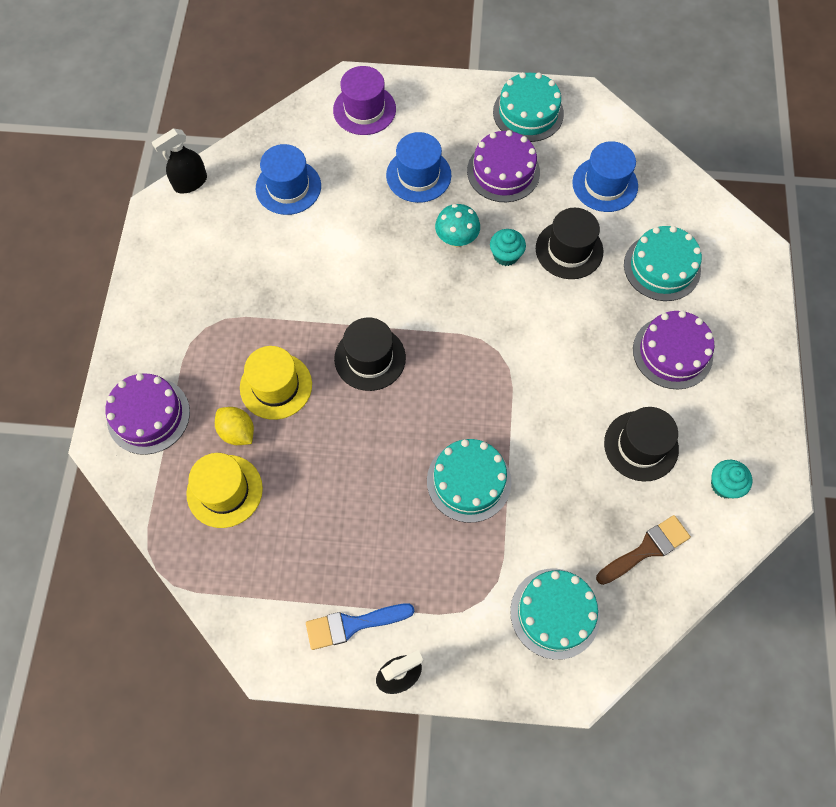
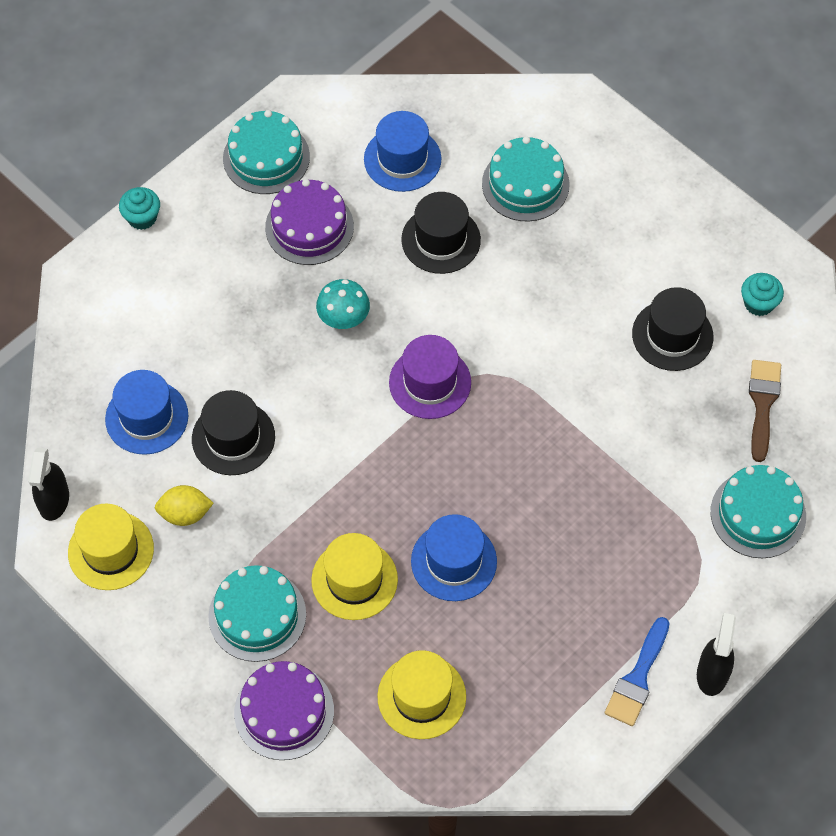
camera: 50 degrees left, 5 degrees down
yellow lemon [215,407,254,445] -> yellow lemon moved to [155,485,214,526]
purple hat [333,66,396,135] -> purple hat moved to [389,335,471,419]
black hat [334,318,406,391] -> black hat moved to [192,390,275,475]
blue hat [386,132,451,203] -> blue hat moved to [411,514,497,601]
turquoise cake [427,439,511,523] -> turquoise cake moved to [208,565,306,662]
turquoise cupcake [490,229,526,266] -> turquoise cupcake moved to [119,187,160,230]
purple cake [633,311,714,389] -> none
none -> yellow hat [68,504,154,590]

